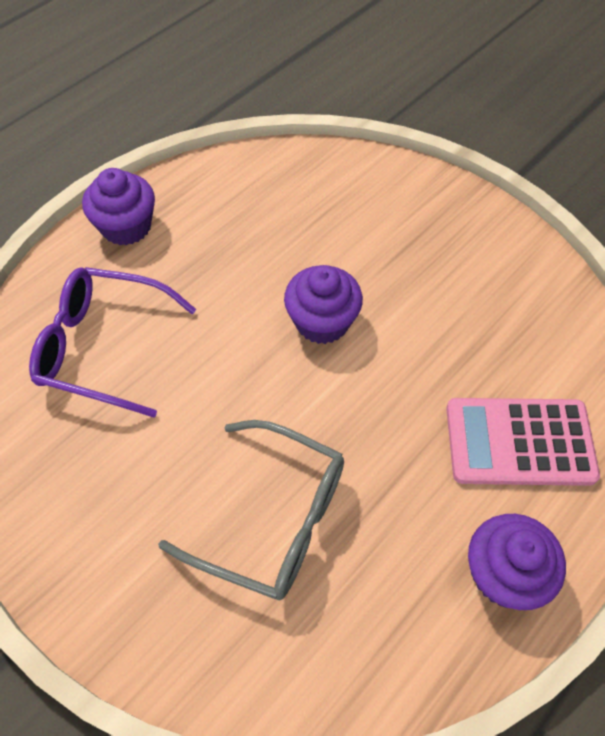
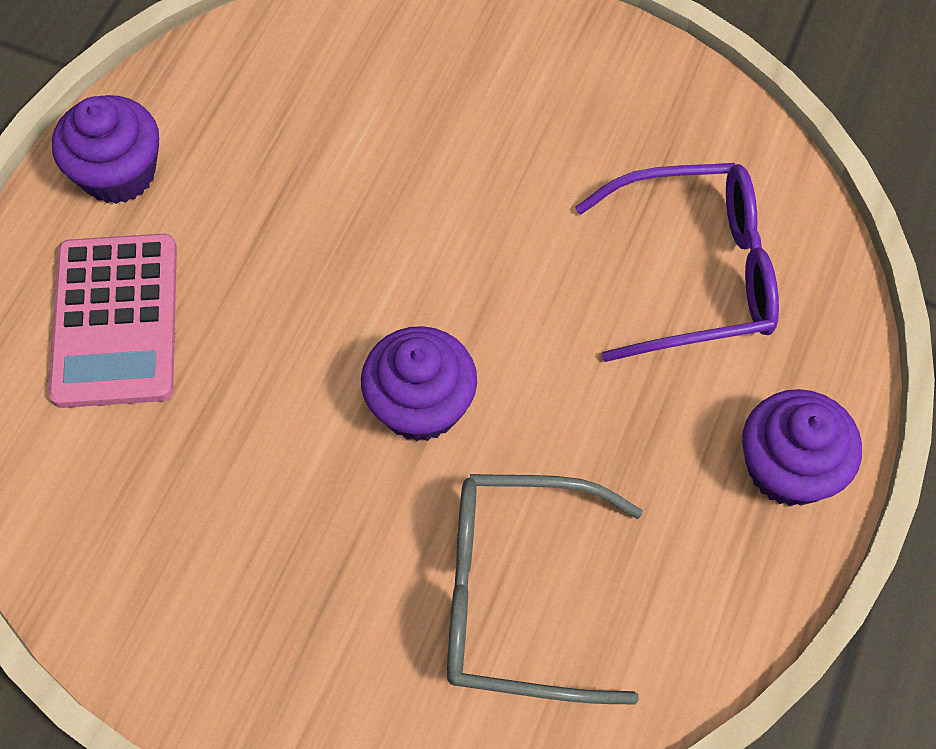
camera: 160 degrees right, 5 degrees up
grey glasses [158,420,344,600] -> grey glasses moved to [447,474,643,705]
pink calculator [446,398,600,486] -> pink calculator turned 105 degrees clockwise [48,234,177,408]

